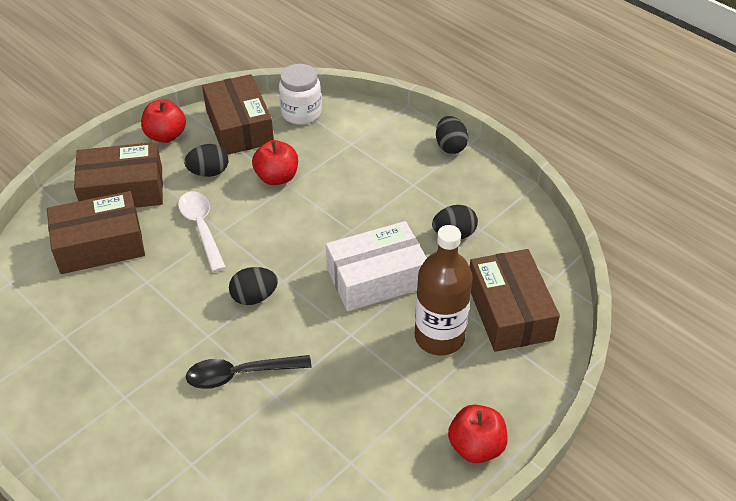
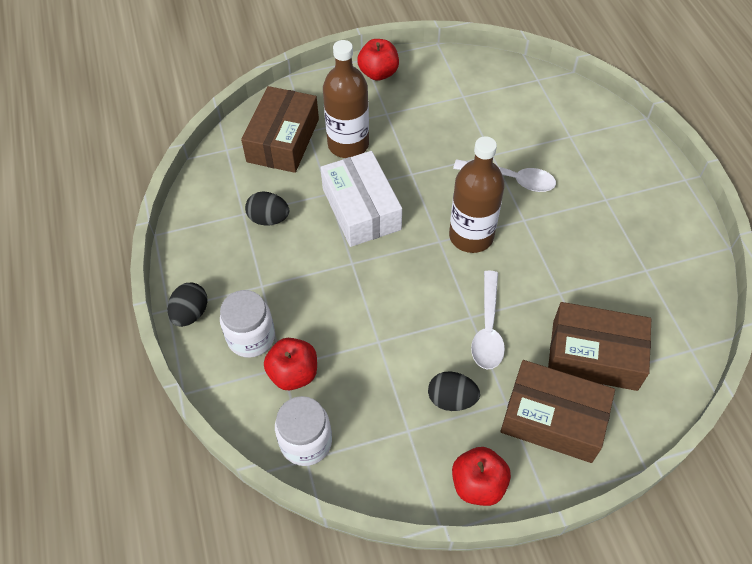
camera: 150 degrees left, 10 degrees up
black spoon [186,355,312,389] -> white spoon [453,159,556,192]
brown box [202,74,274,155] -> none
black egg [229,267,278,305] -> brown bottle [449,136,505,253]
red apple [252,140,298,185] -> red apple moved to [264,338,317,390]
white box [326,221,427,311] -> white box turned 60 degrees clockwise [320,151,402,247]
none -> white jar [220,290,275,358]

